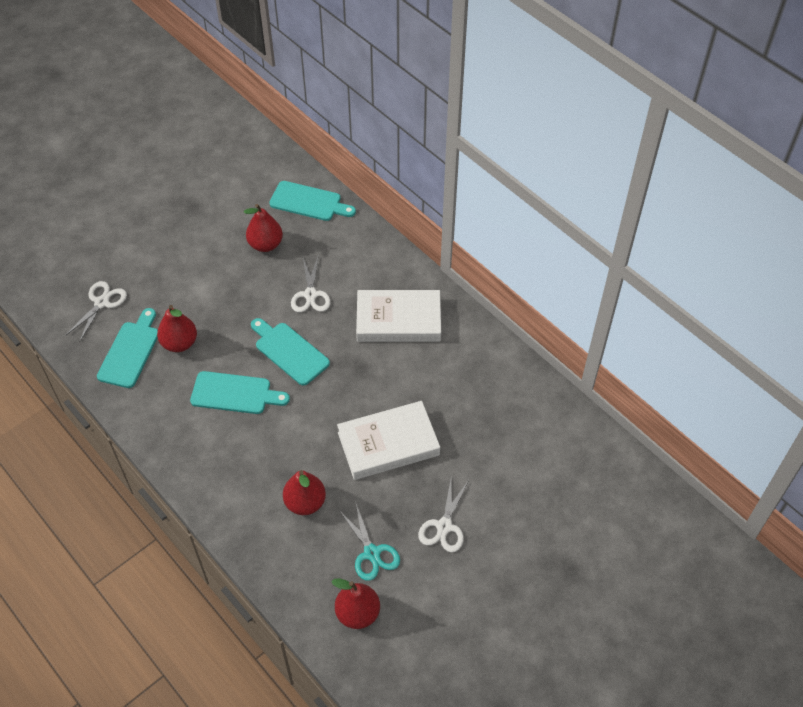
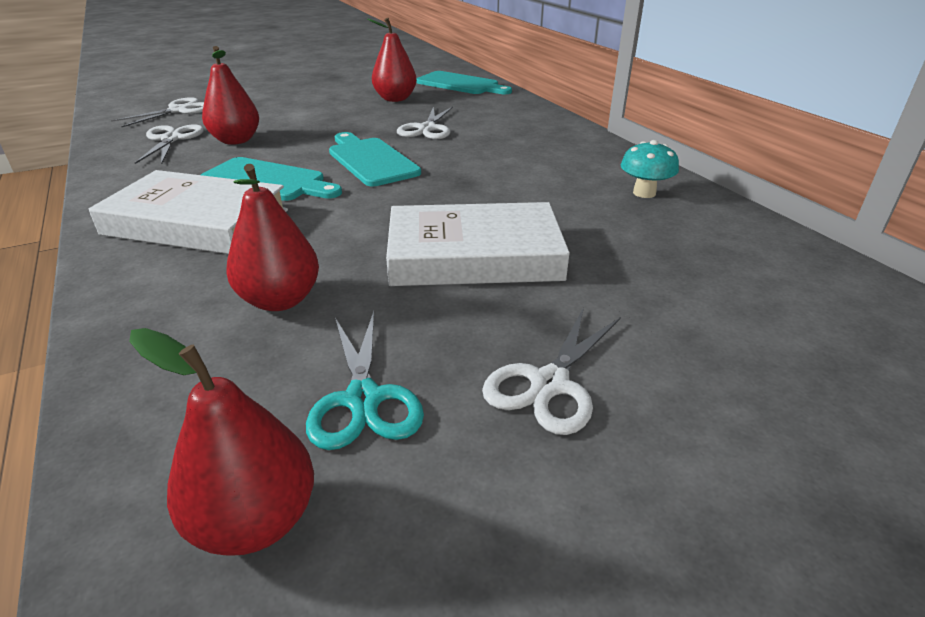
camera: 15 degrees right, 20 degrees down
turquoise cutting board [97,308,158,388] -> white scissors [135,124,204,164]
white book [356,290,441,342] -> white book moved to [89,170,288,254]
none -> turquoise mushroom [620,140,679,198]

